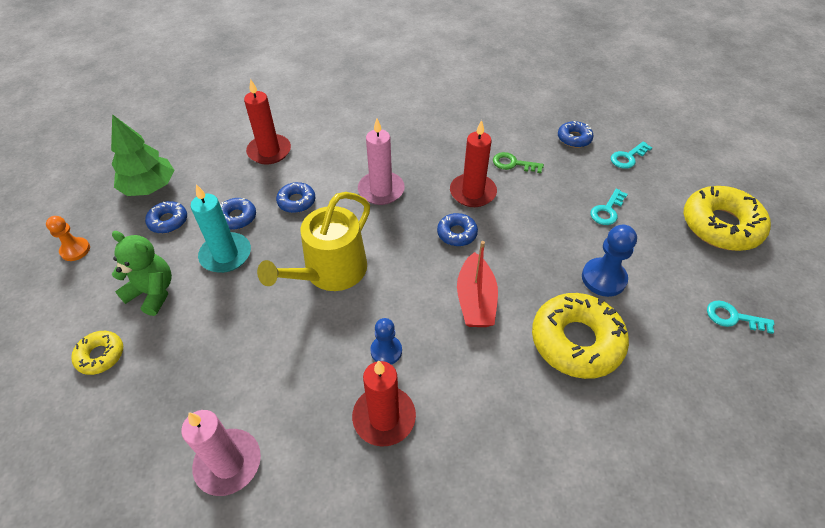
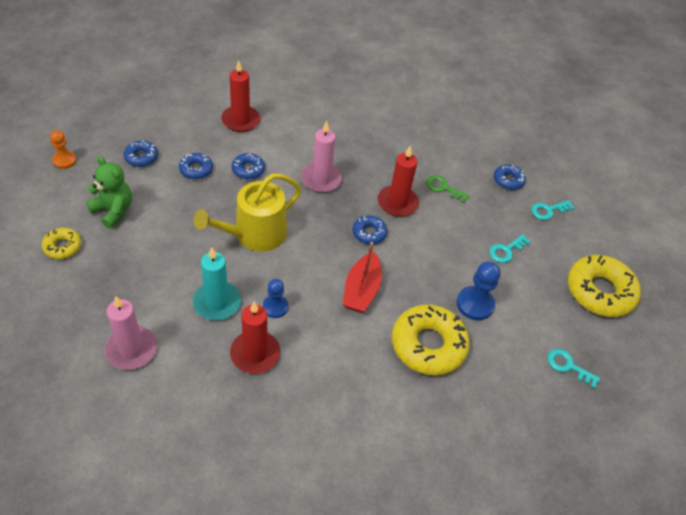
camera: 10 degrees right, 0 degrees up
green tree [111,114,174,196] -> none
turquoise candle [191,184,251,273] -> turquoise candle moved to [193,247,241,320]

